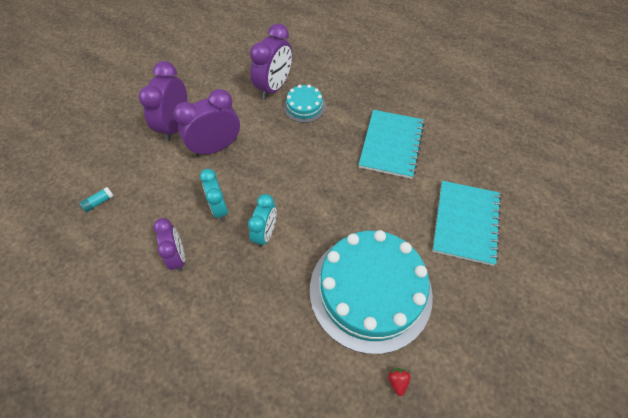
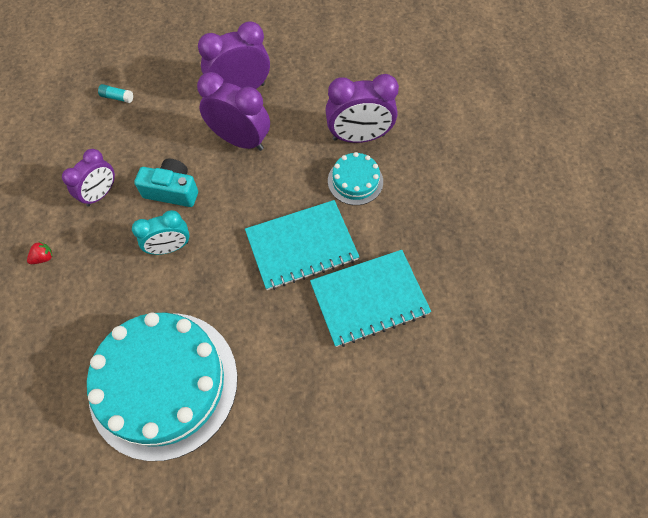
camera: 55 degrees right, 5 degrees up
turquoise clock [200,169,228,221] -> turquoise camera [134,158,198,207]
red strawberry [388,368,411,396] -> red strawberry moved to [27,241,52,264]
turquoise notebook [432,181,501,266] -> turquoise notebook moved to [245,200,359,290]

